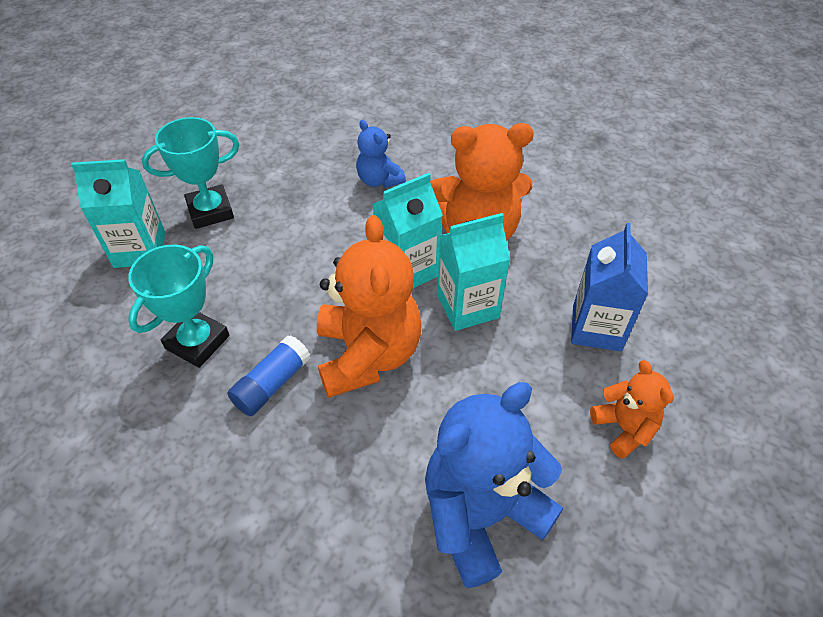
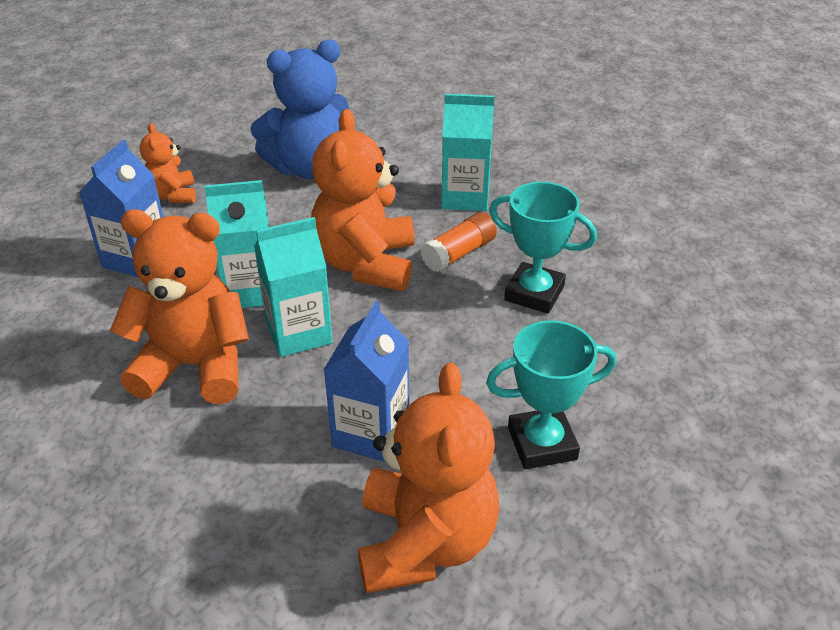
camera: 170 degrees left, 10 degrees down
turquoise carton [71,159,166,268] -> turquoise carton moved to [441,94,494,211]
turquoise trophy [128,245,229,368] -> turquoise trophy turned 75 degrees clockwise [489,182,597,314]
blue glue stick [227,335,311,416] -> orange glue stick [420,212,497,272]
blue teddy bear [356,120,406,188] -> none
none -> blue carton [323,301,409,462]
none -> orange teddy bear [358,362,499,594]

